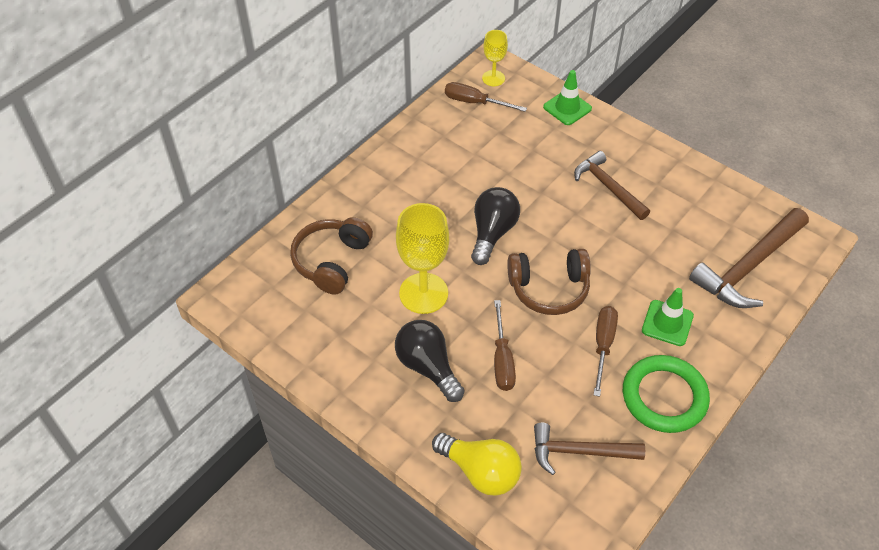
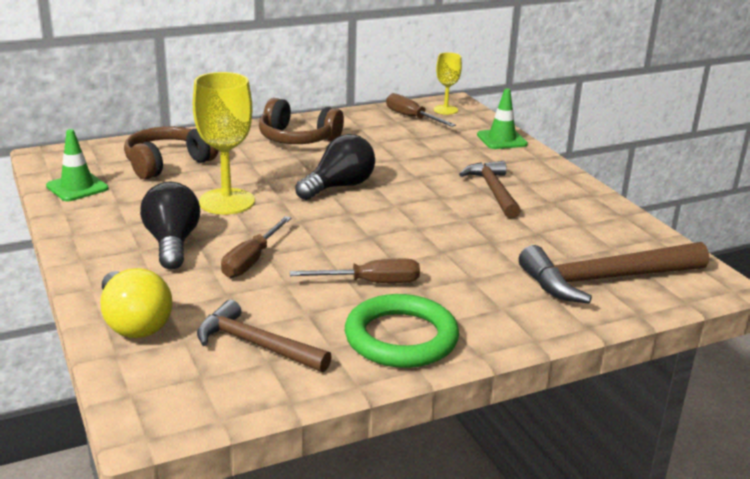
camera: 25 degrees right, 25 degrees down
brown headphones [507,249,591,315] -> brown headphones moved to [259,98,344,144]
brown screwdriver [594,306,618,397] -> brown screwdriver turned 45 degrees clockwise [290,259,420,283]
green traffic cone [642,288,694,346] -> green traffic cone moved to [46,129,109,201]

